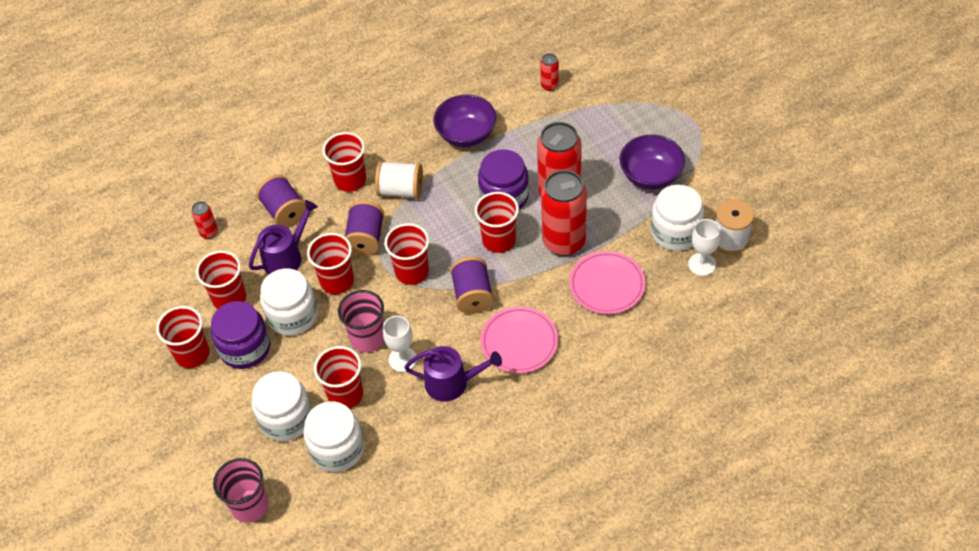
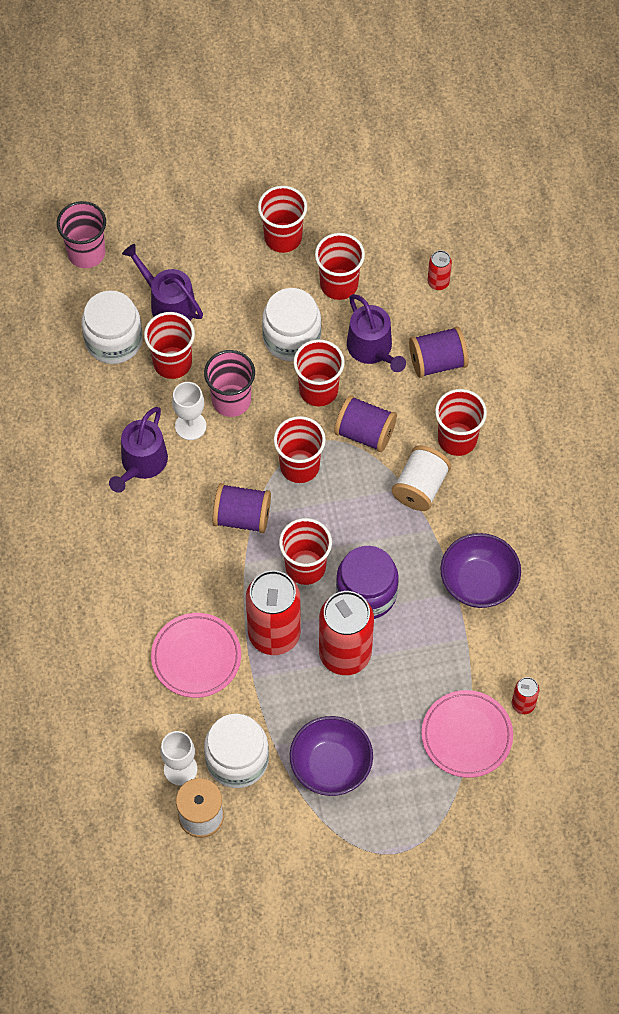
camera: 105 degrees right, 10 degrees up
purple jar [211,301,271,369] -> none
white jar [252,371,312,441] -> purple watering can [122,244,203,321]
pink plate [480,306,558,373] -> pink plate moved to [421,690,513,778]

